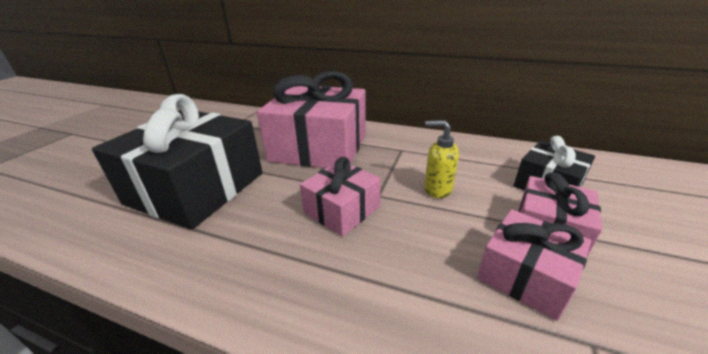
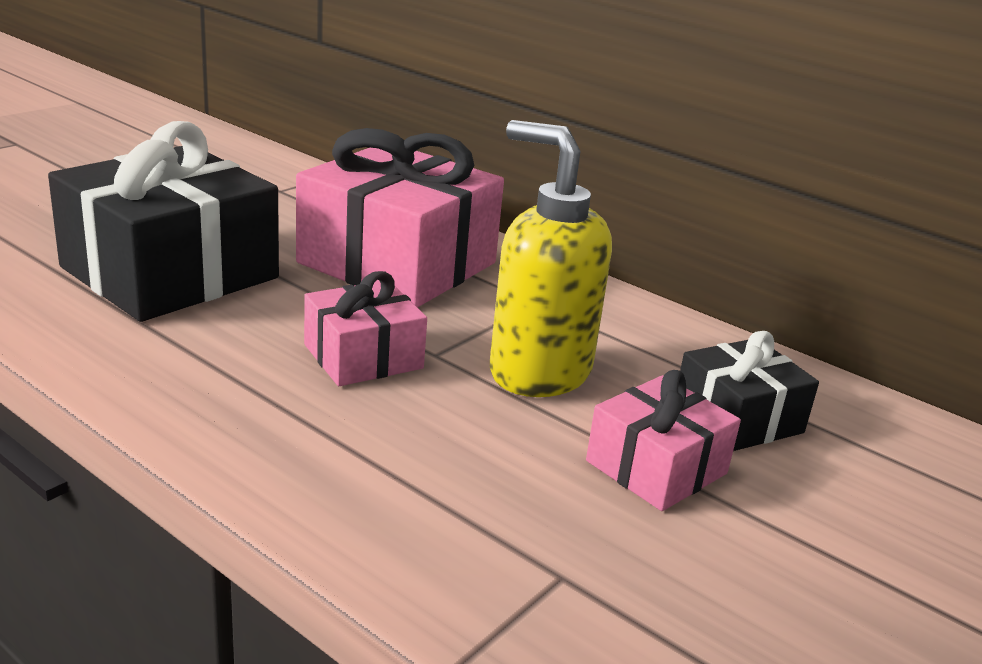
camera: 15 degrees right, 5 degrees down
yellow soap dispenser [424,120,459,198] -> yellow soap dispenser [490,120,612,397], size x1.93
pink gift [477,209,591,321] -> none

